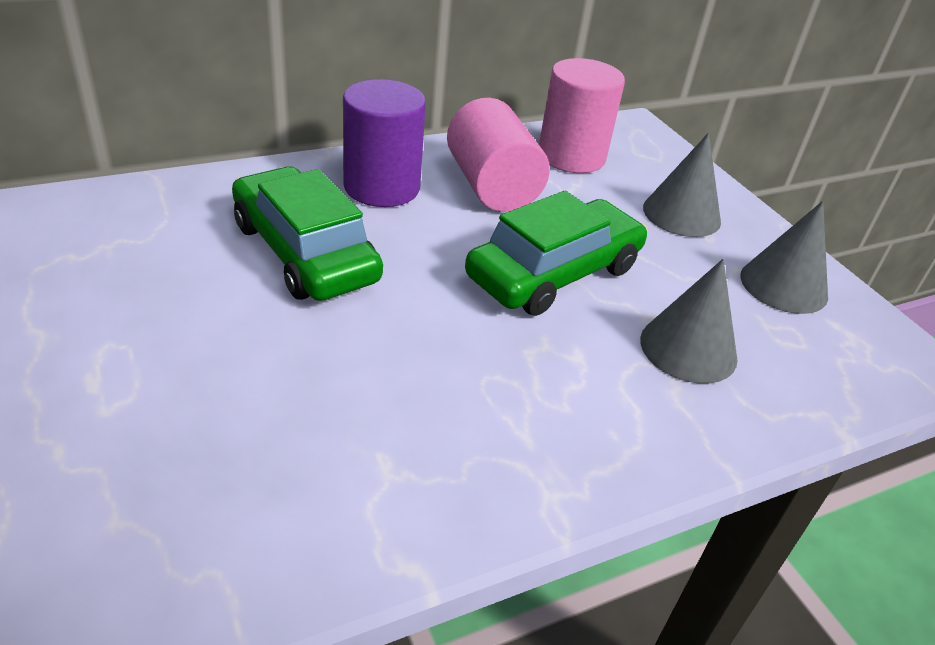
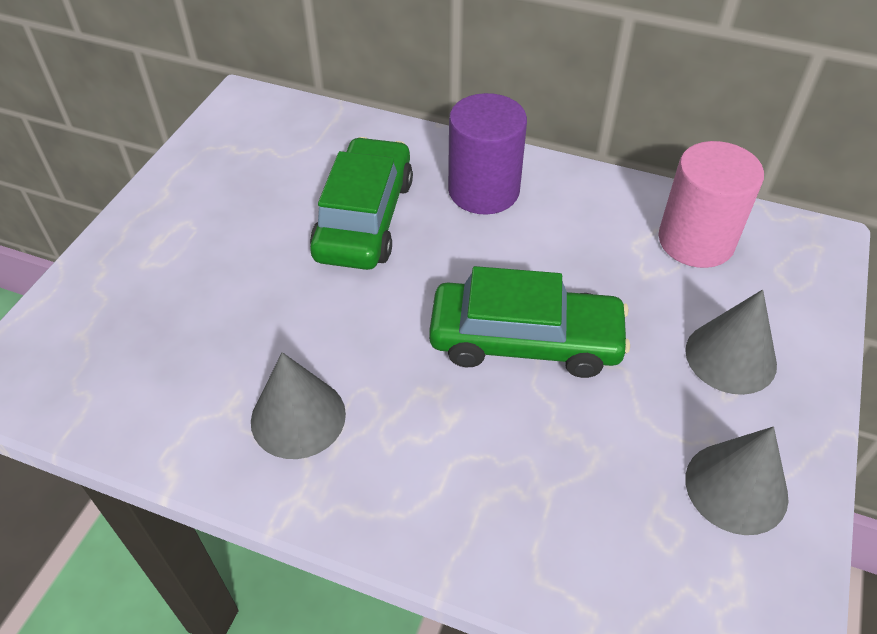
camera: 50 degrees right, 10 degrees up
pink cylinder [447,98,550,212] -> none
grey cone [640,259,738,384] -> grey cone moved to [251,352,346,459]

